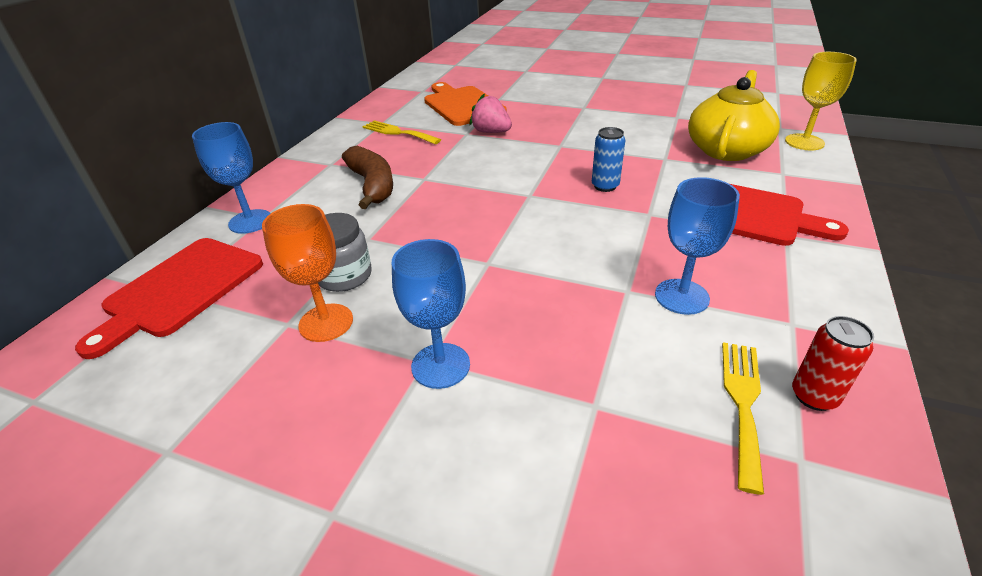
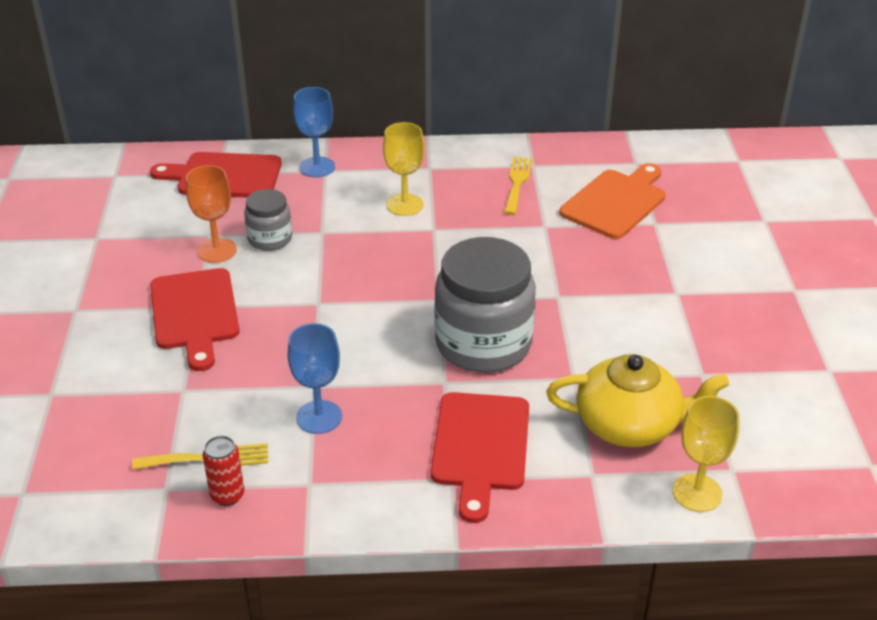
camera: 65 degrees right, 0 degrees up
brown banana [342,146,393,209] -> yellow goblet [383,122,425,216]
blue goblet [392,239,470,389] -> red cutting board [150,268,240,371]
pink strawberry [470,94,512,133] -> none
blue can [592,127,625,192] -> grey jar [434,237,536,373]

